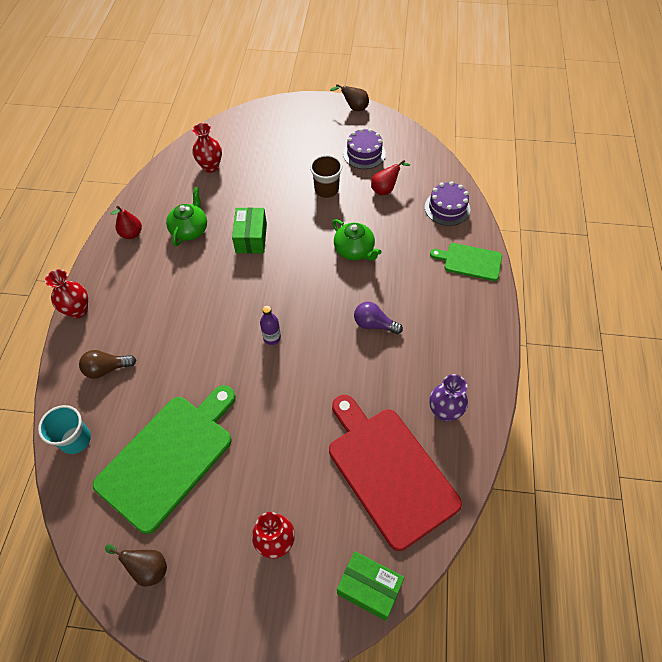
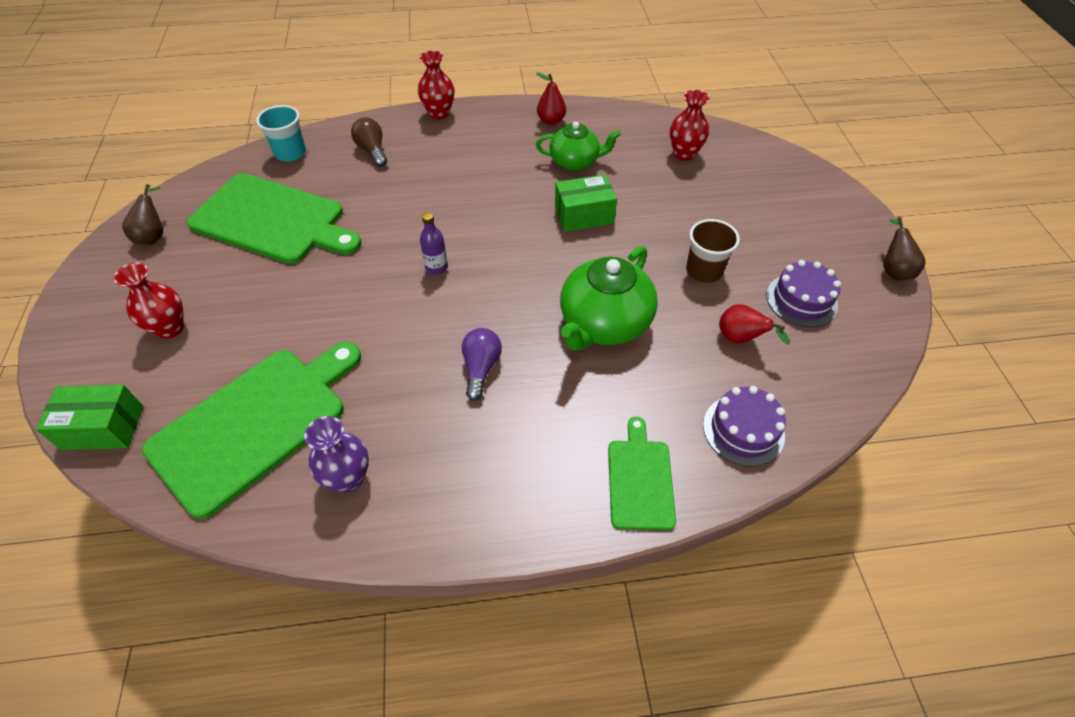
camera: 75 degrees right, 5 degrees down
red cutting board [329,395,462,551] -> green cutting board [142,342,361,519]
green teapot [332,219,381,261] -> green teapot [560,246,658,351], size x1.54
green box [337,551,404,621] -> green box turned 75 degrees clockwise [36,385,144,450]

